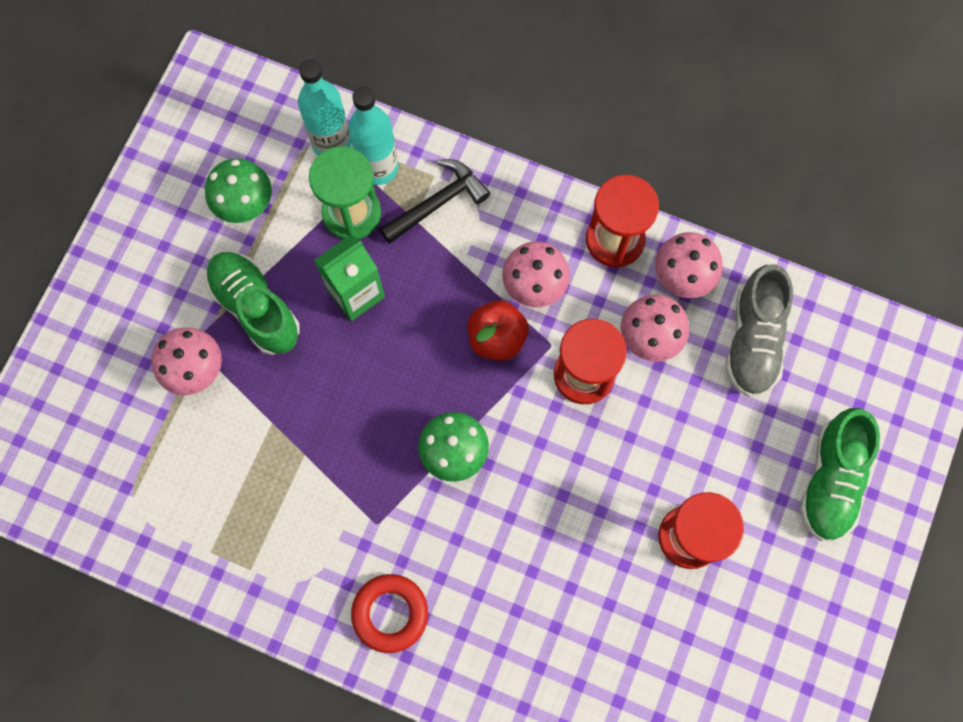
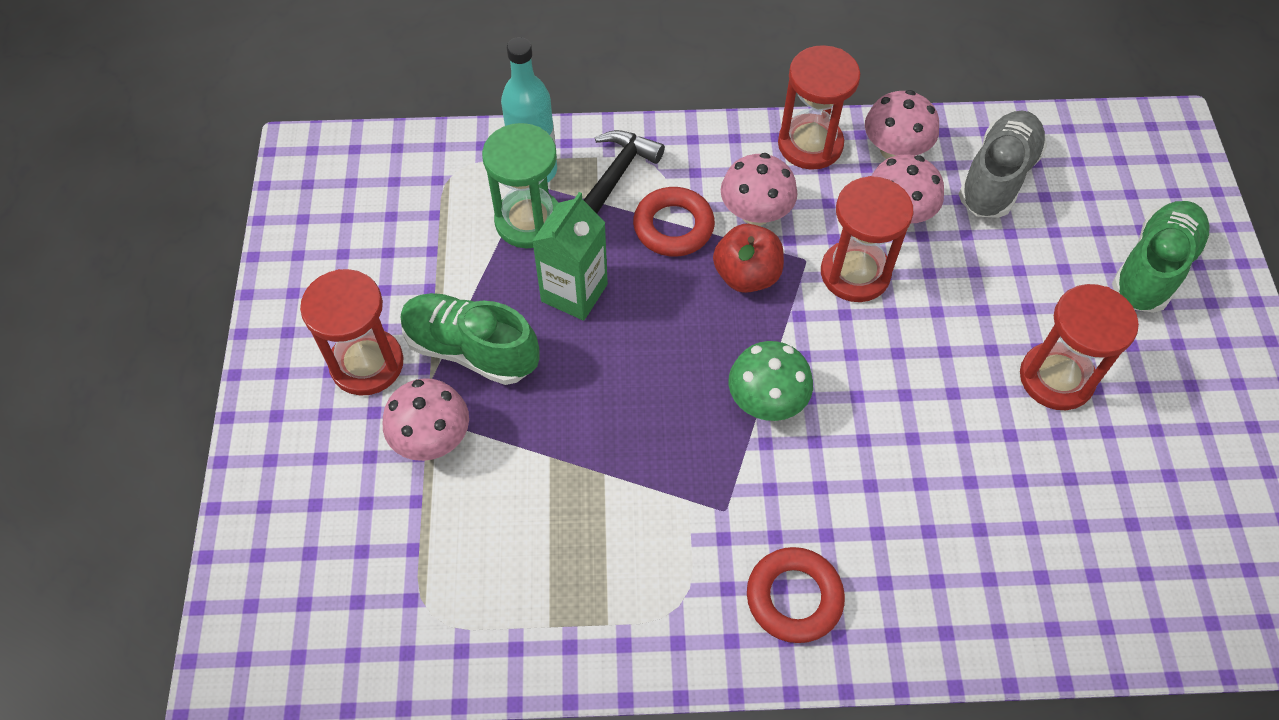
camera: 25 degrees left, 15 degrees down
green mushroom [205,158,272,223] -> none
turquoise bottle [298,59,351,155] -> none
grey shoe [725,264,793,397] -> grey shoe turned 135 degrees counterclockwise [959,111,1047,218]
green shoe [800,408,880,541] -> green shoe turned 135 degrees counterclockwise [1112,201,1211,313]
none -> red hourglass [300,269,404,396]
none -> red ring [633,187,715,257]

